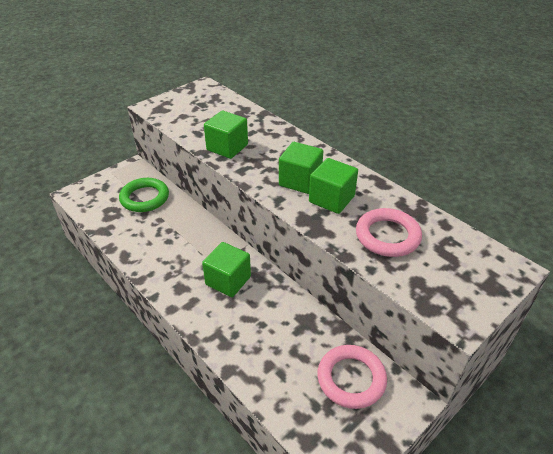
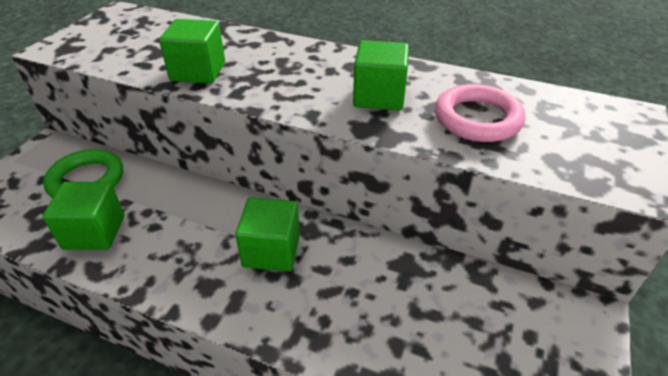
camera: 25 degrees left, 0 degrees up
green cube [279,142,323,194] -> green cube moved to [42,182,124,250]
pink ring [317,345,387,409] -> none

